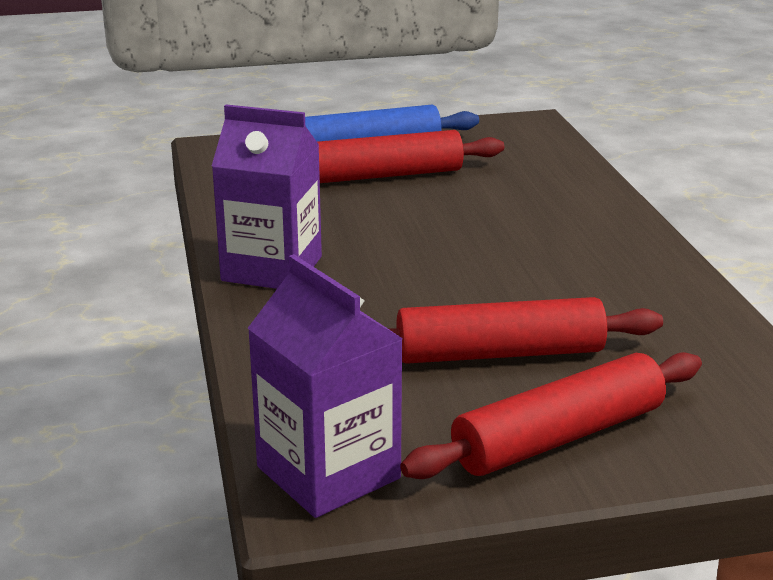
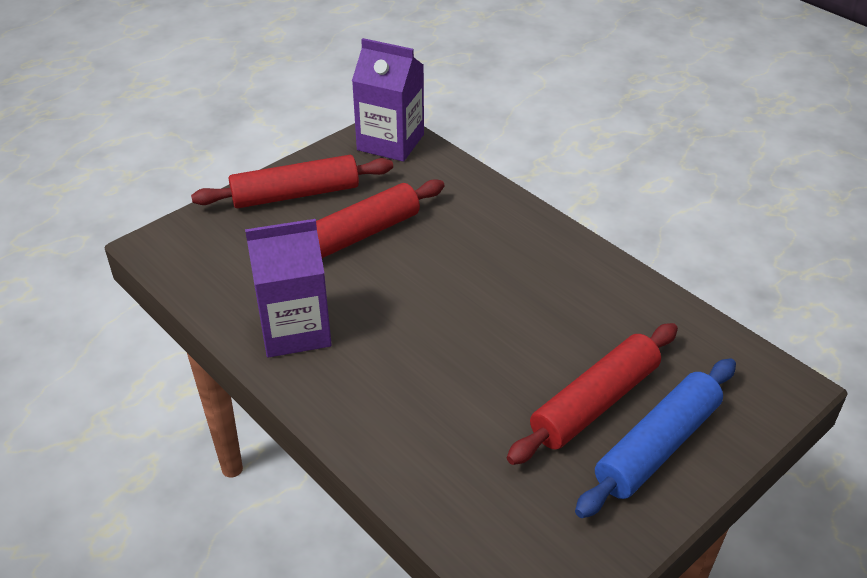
camera: 150 degrees right, 15 degrees up
purple carton [212,104,322,289] -> purple carton moved to [245,219,332,358]
red rolling pin [400,352,702,479] -> red rolling pin turned 45 degrees clockwise [191,155,393,208]

